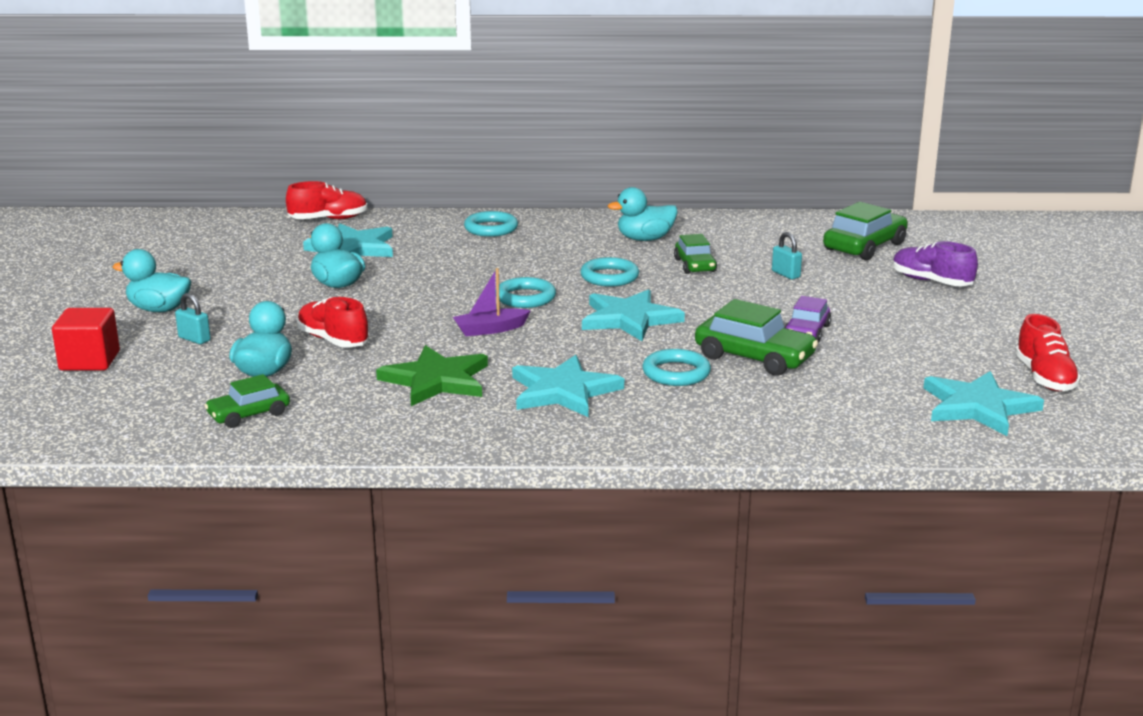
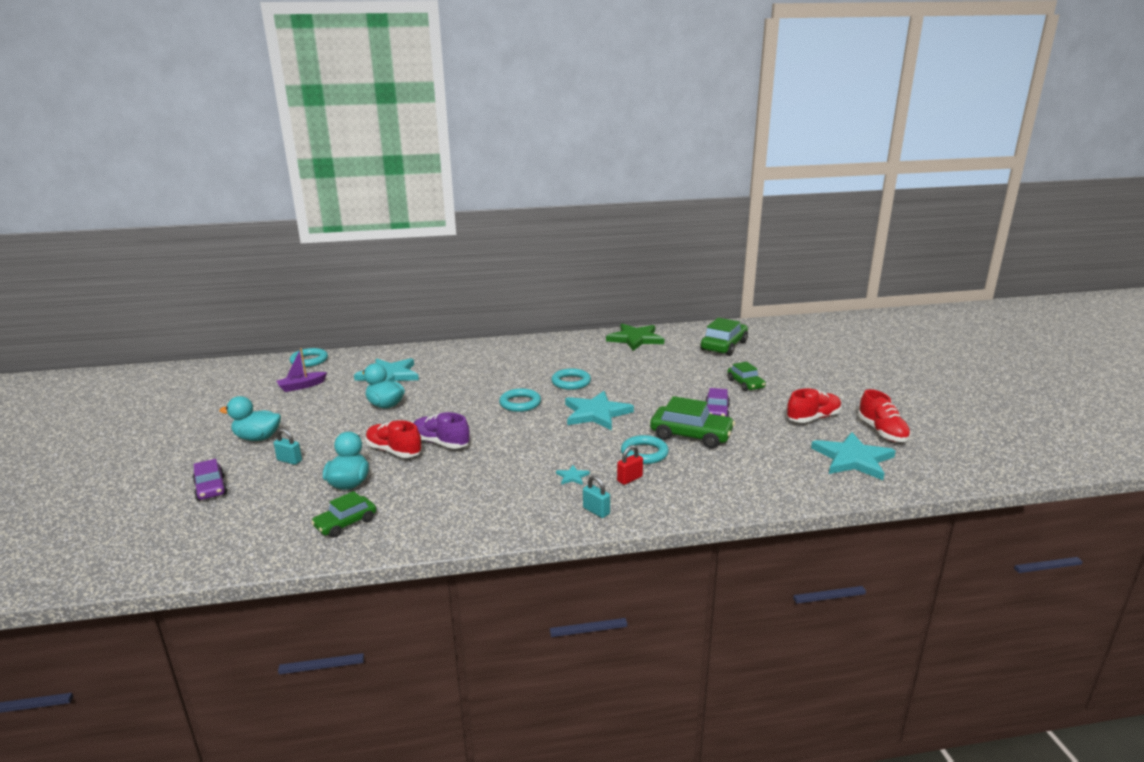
camera: 10 degrees left, 0 degrees up
red cube [52,308,120,371] -> purple car [192,459,228,501]
red shoe [286,181,368,219] -> red shoe moved to [786,388,841,423]
green star [376,345,488,406] -> green star moved to [606,324,664,351]
purple boat [453,268,531,336] -> purple boat moved to [277,348,327,392]
turquoise ring [464,211,518,237] -> turquoise ring moved to [290,348,328,367]
turquoise star [512,355,624,417] -> turquoise star [556,465,590,485], size x0.41
turquoise duck [608,187,678,241] -> none
green car [674,234,717,274] -> green car moved to [727,362,766,392]
turquoise padlock [772,232,802,279] -> turquoise padlock moved to [583,475,610,518]
purple shoe [893,241,978,286] -> purple shoe moved to [414,412,470,449]
none -> red padlock [617,445,643,485]

